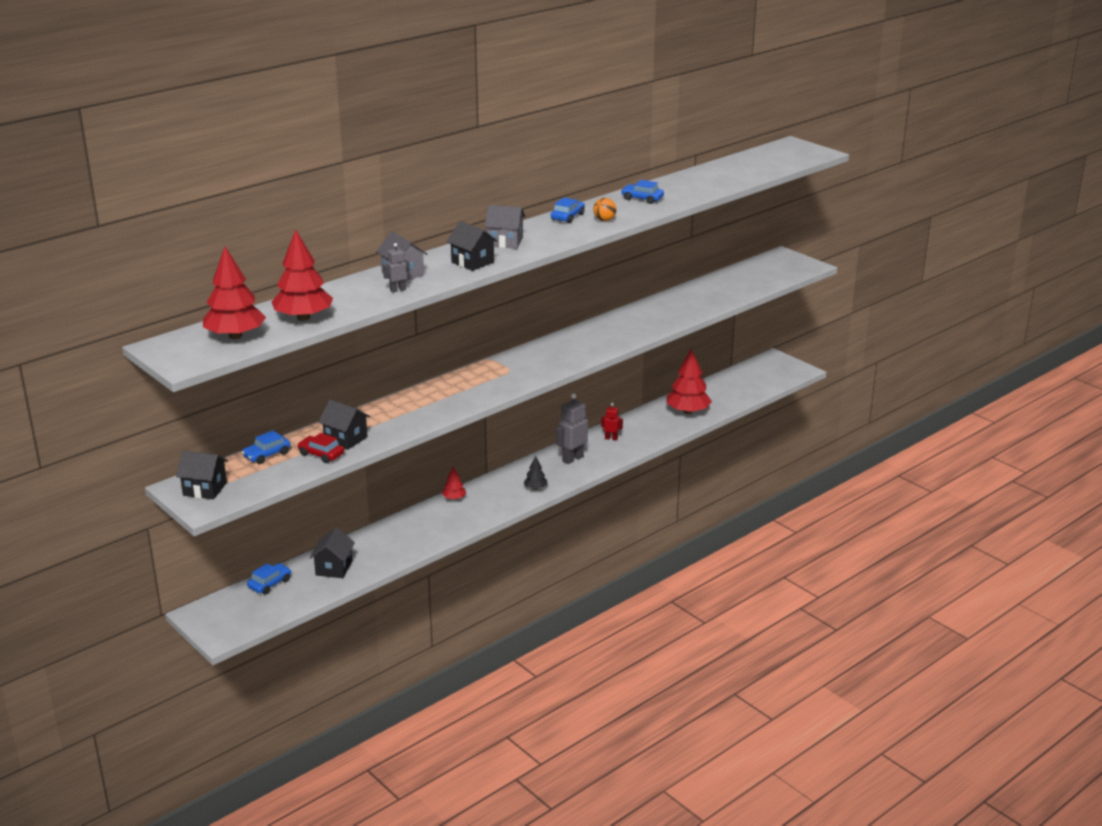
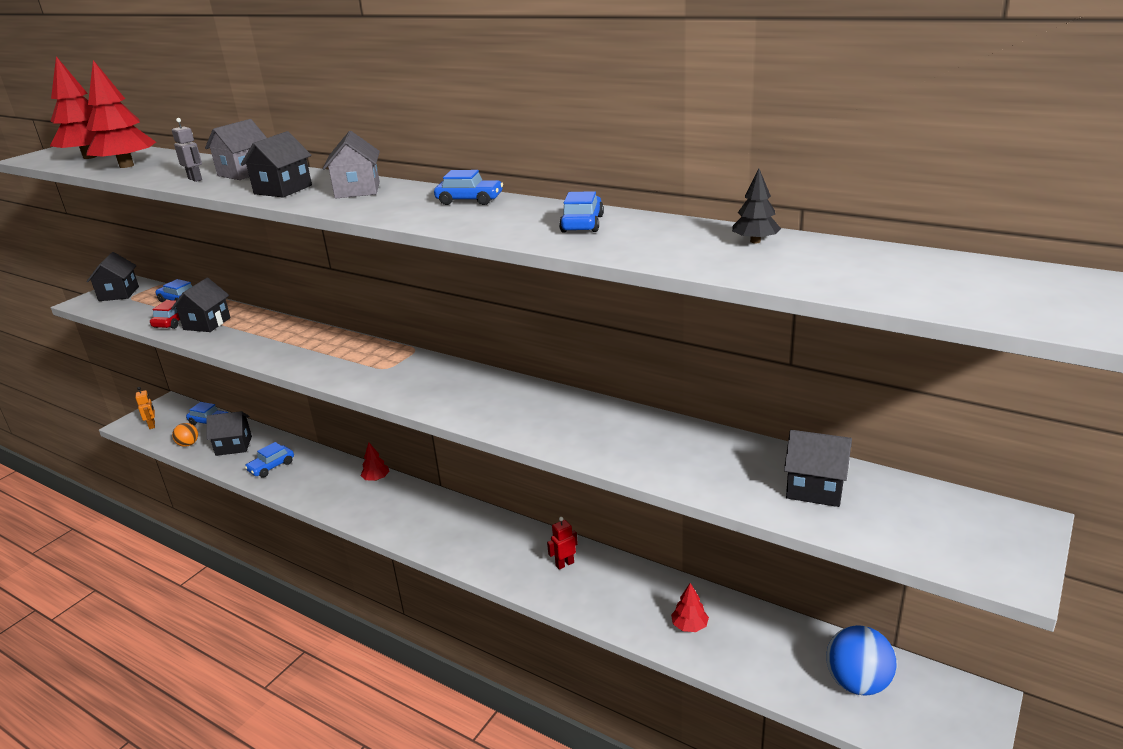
camera: 75 degrees right, 0 degrees up
black tree [523,456,547,490] -> black tree moved to [732,168,781,243]
grey robot [556,393,588,464] -> none
orange ball [593,198,616,221] -> orange ball moved to [172,423,198,447]
red robot [601,403,623,441] -> red robot turned 120 degrees counterclockwise [547,517,578,570]
red tree [667,348,712,414] -> red tree [671,583,709,632], size x0.49
none -> orange robot [135,387,155,429]
none -> blue car [245,442,294,478]
none -> black house [784,430,852,507]
none -> blue ball [826,625,897,696]

